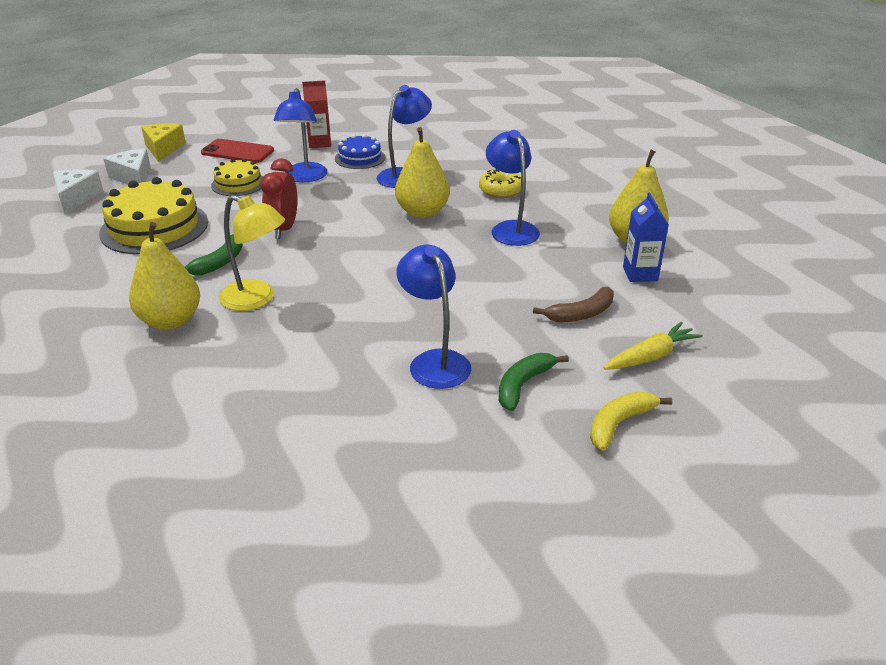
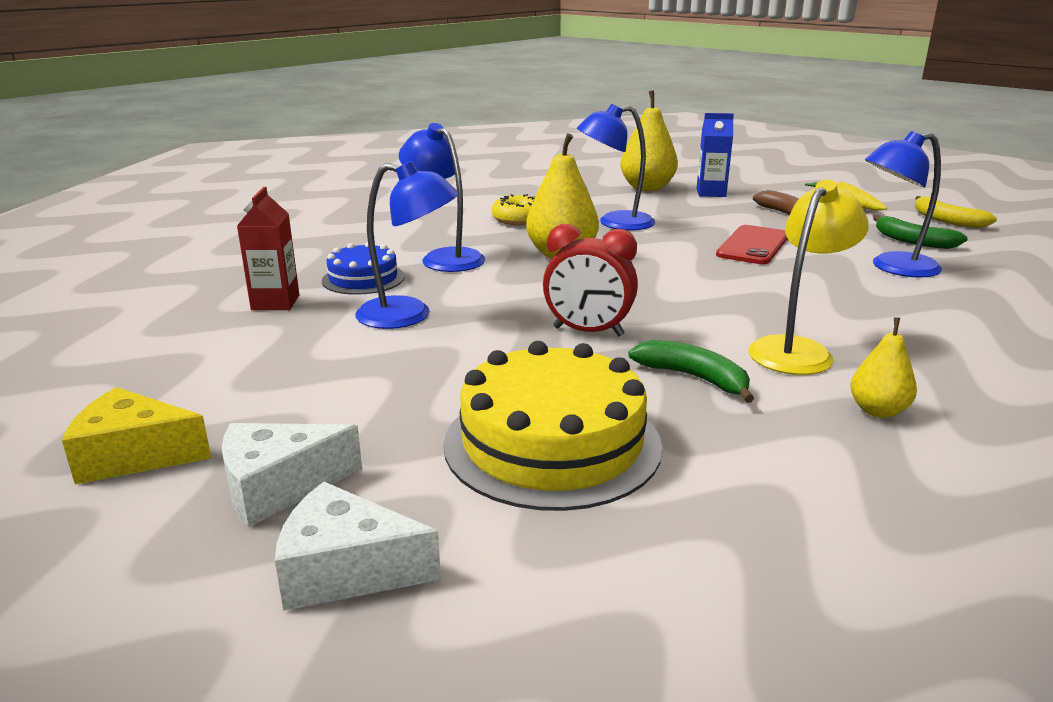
camera: 80 degrees left, 10 degrees down
yellow pear [129,222,200,330] -> yellow pear [850,317,917,418], size x0.56
red phone [201,139,274,163] -> red phone moved to [716,225,788,264]
yellow cake [211,158,263,196] -> none

